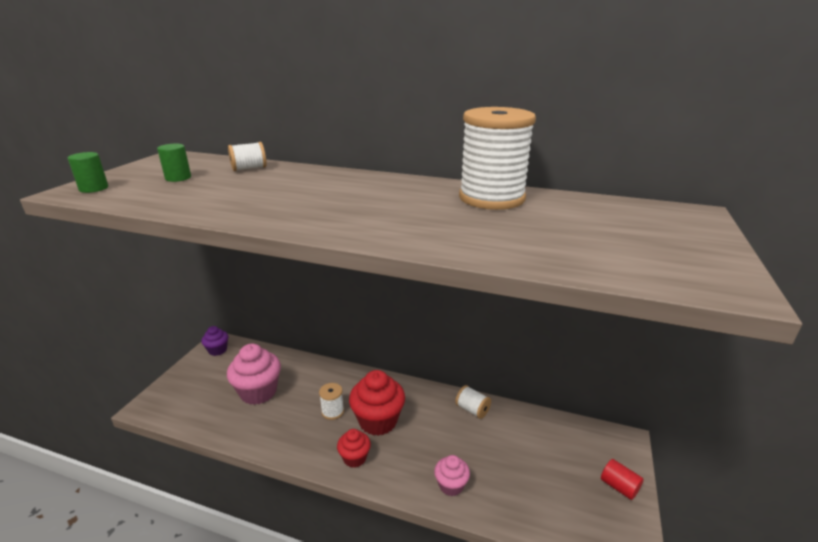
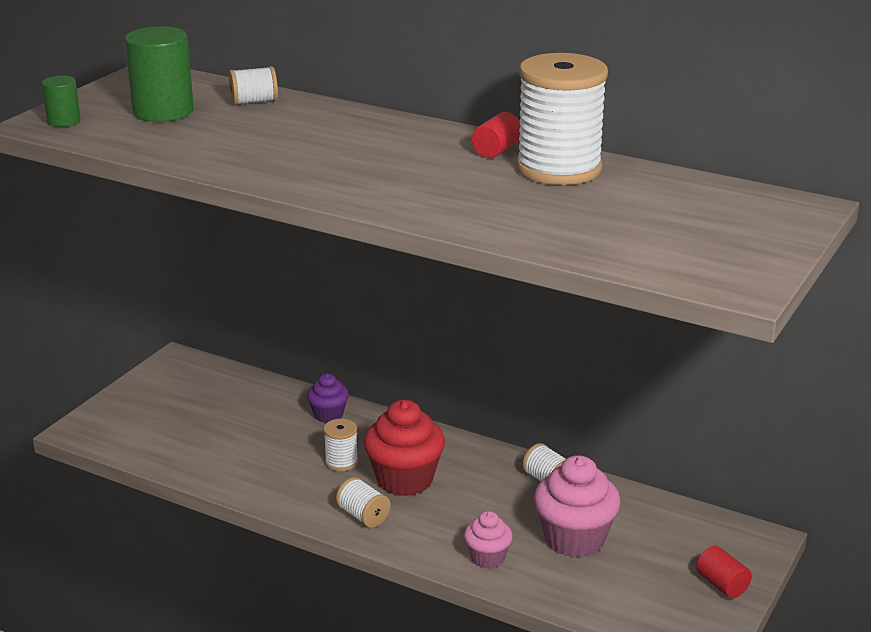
camera: 10 degrees right, 0 degrees up
green cylinder [157,144,191,182] -> green cylinder [125,26,194,122], size x1.88
purple cupcake [201,326,228,356] -> purple cupcake moved to [307,373,349,423]
pink cupcake [227,344,281,405] -> pink cupcake moved to [534,455,621,558]
red cupcake [337,429,371,468] -> white spool [336,477,391,528]
none -> red cylinder [472,112,520,158]

